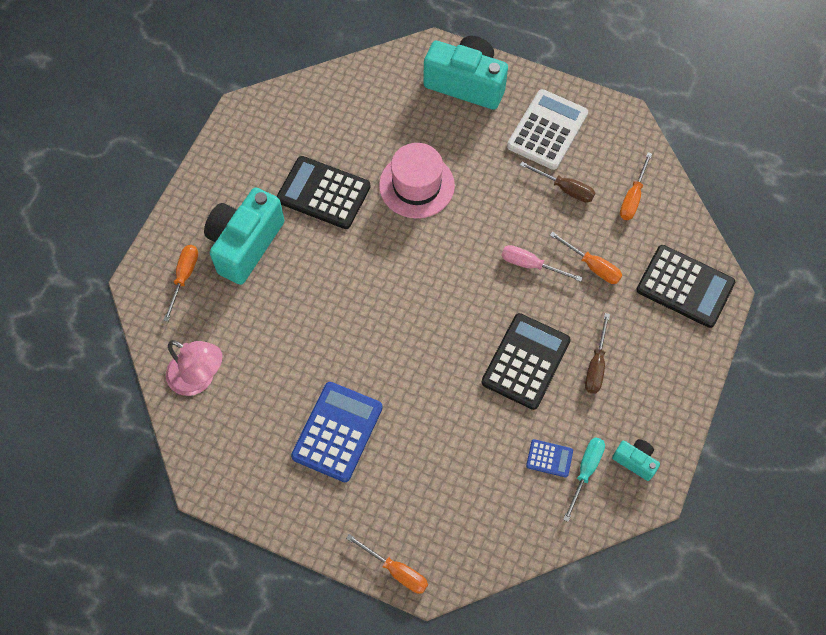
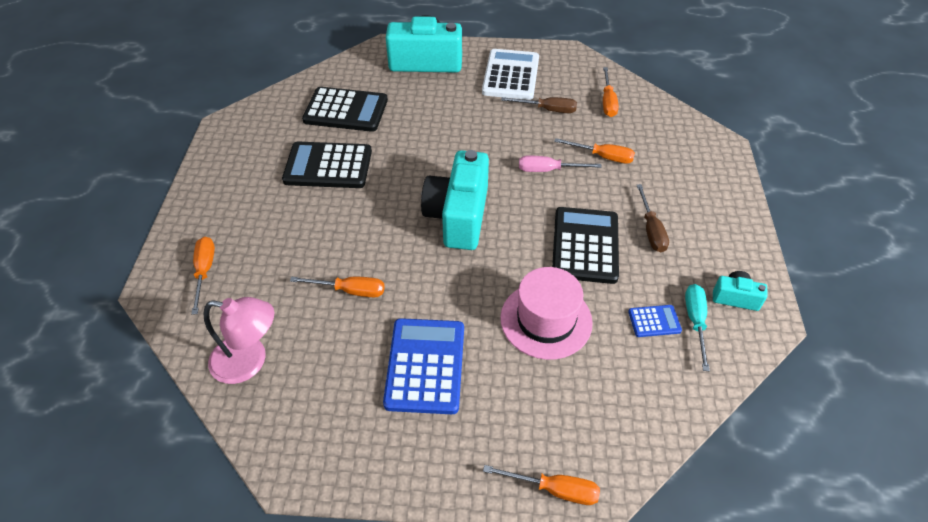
camera: 20 degrees left, 15 degrees down
turquoise camera [204,187,285,285] -> turquoise camera moved to [421,150,489,250]
pink hat [379,143,455,218] -> pink hat moved to [500,267,593,360]
black calculator [636,245,735,328] -> black calculator moved to [302,87,388,132]
none -> orange screwdriver [290,276,385,297]

